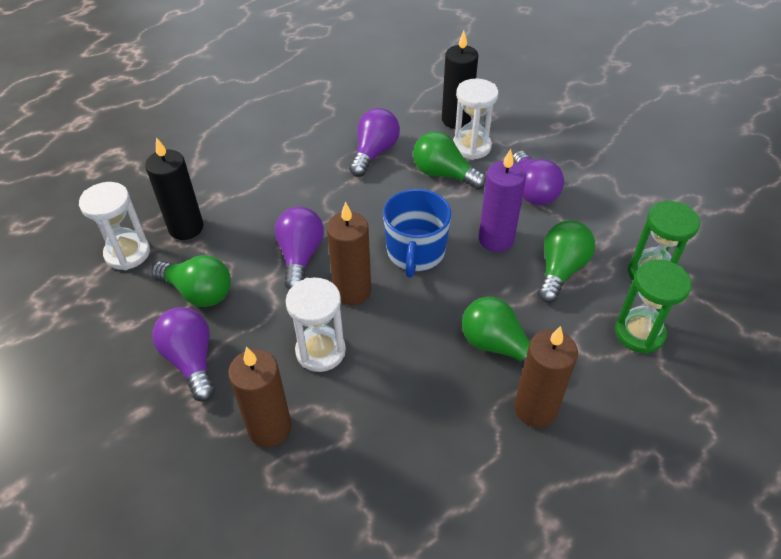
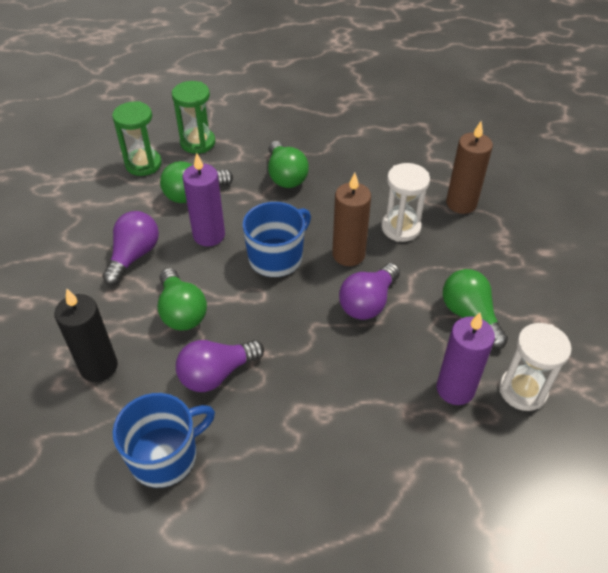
camera: 145 degrees left, 0 degrees up
black candle [145,137,203,240] -> purple candle [437,313,495,405]
purple light bulb [152,307,215,402] -> none
white hourglass [453,78,498,160] -> none
brown candle [514,326,578,428] -> none
none -> blue mug [112,393,215,488]

